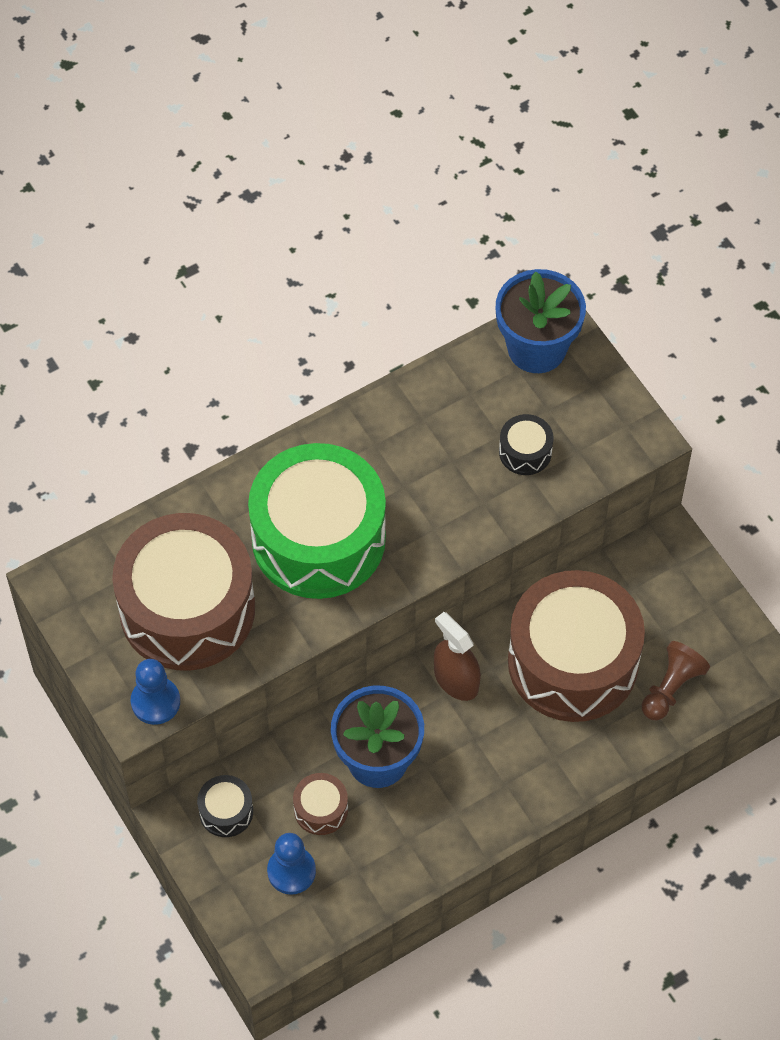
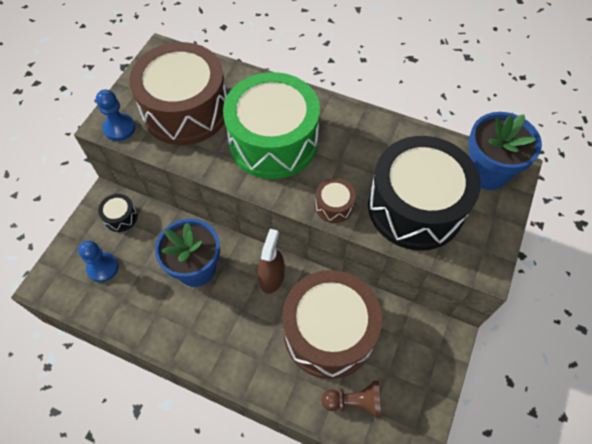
camera: 55 degrees right, 0 degrees up
brown drum [293,773,348,835] -> brown drum moved to [315,178,356,223]
black drum [499,414,553,475] -> black drum [368,136,481,250], size x2.48

